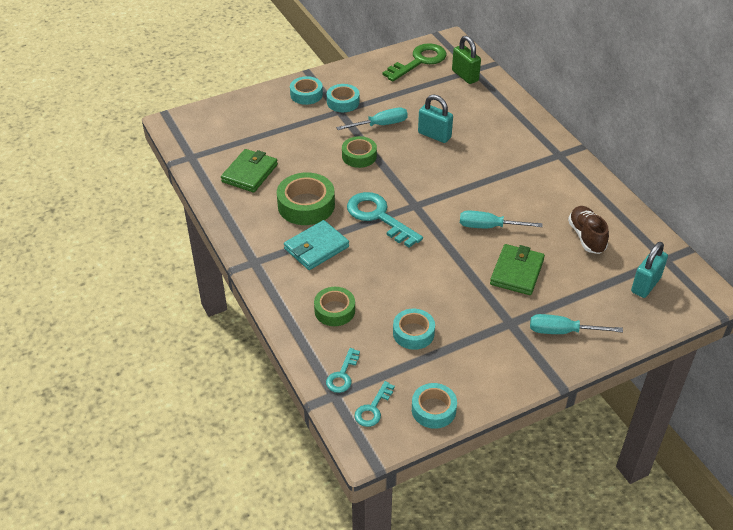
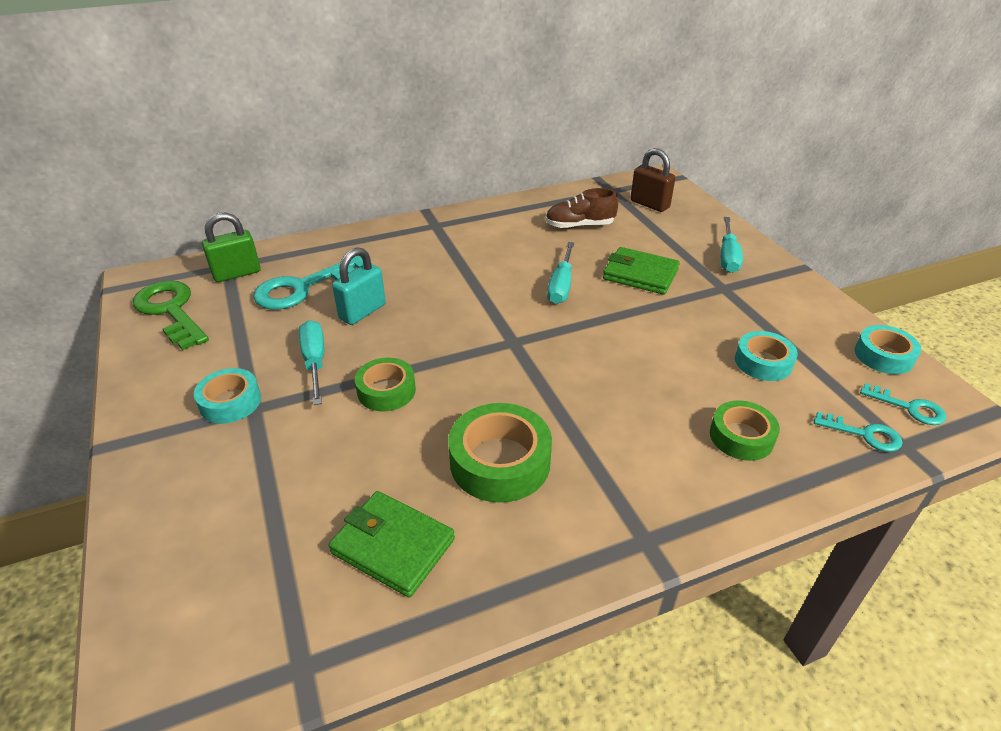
camera: 85 degrees left, 5 degrees down
turquoise wallet [284,220,349,270] -> none
turquoise tape [290,76,323,105] -> none
turquoise key [347,192,423,248] -> turquoise key moved to [253,256,363,310]
turquoise padlock [631,242,668,298] -> brown padlock [630,148,675,212]

